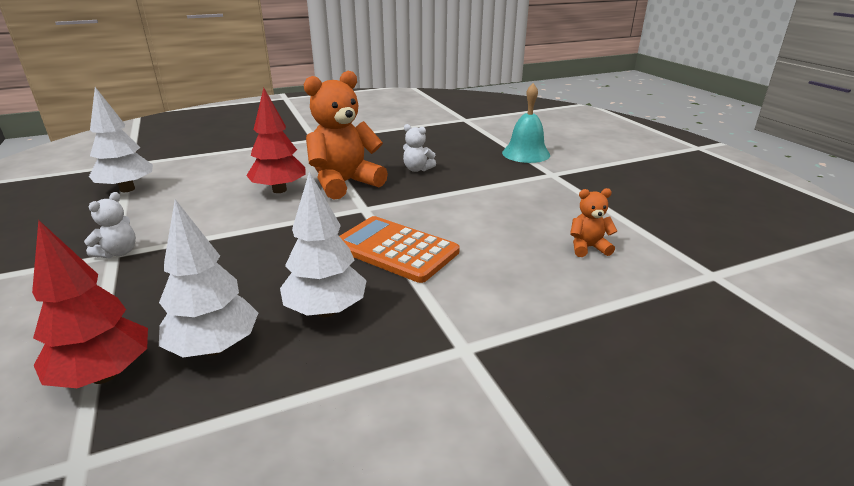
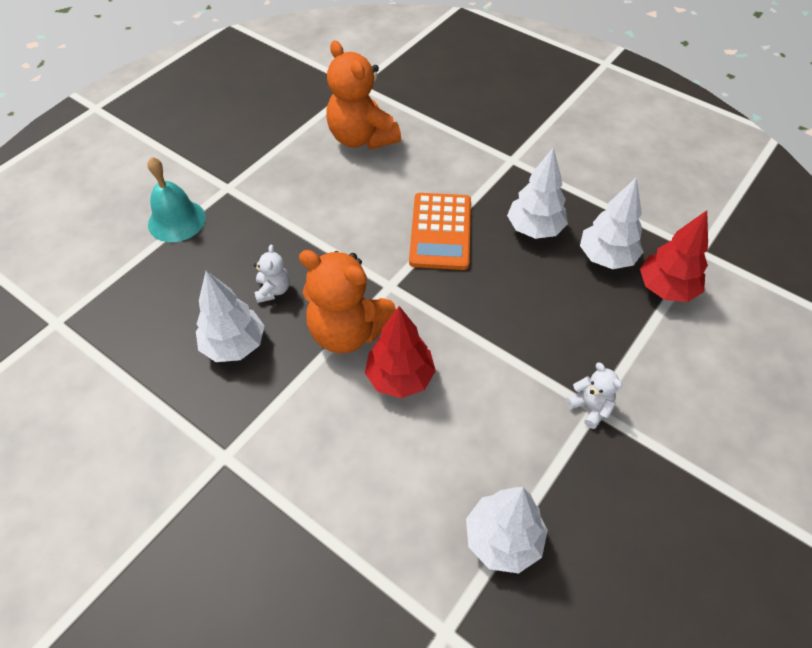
camera: 120 degrees left, 25 degrees up
white teddy bear [84,192,136,259] -> white teddy bear turned 60 degrees clockwise [566,363,622,429]
orange teddy bear [570,188,617,257] -> orange teddy bear [326,40,401,149], size x2.14
none -> white tree [196,271,264,362]

